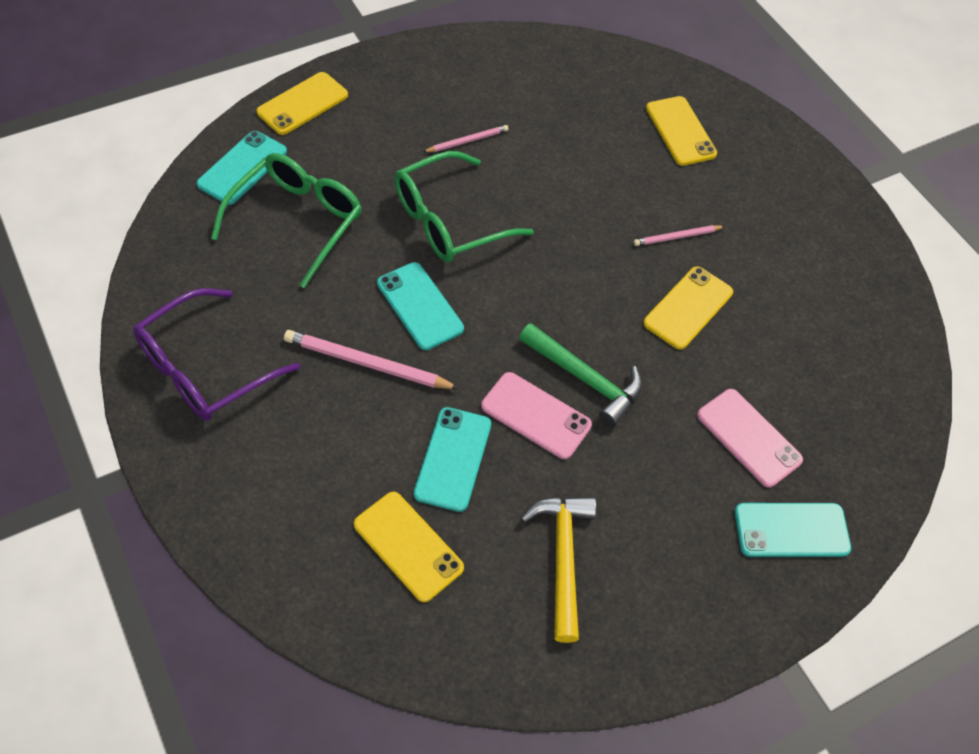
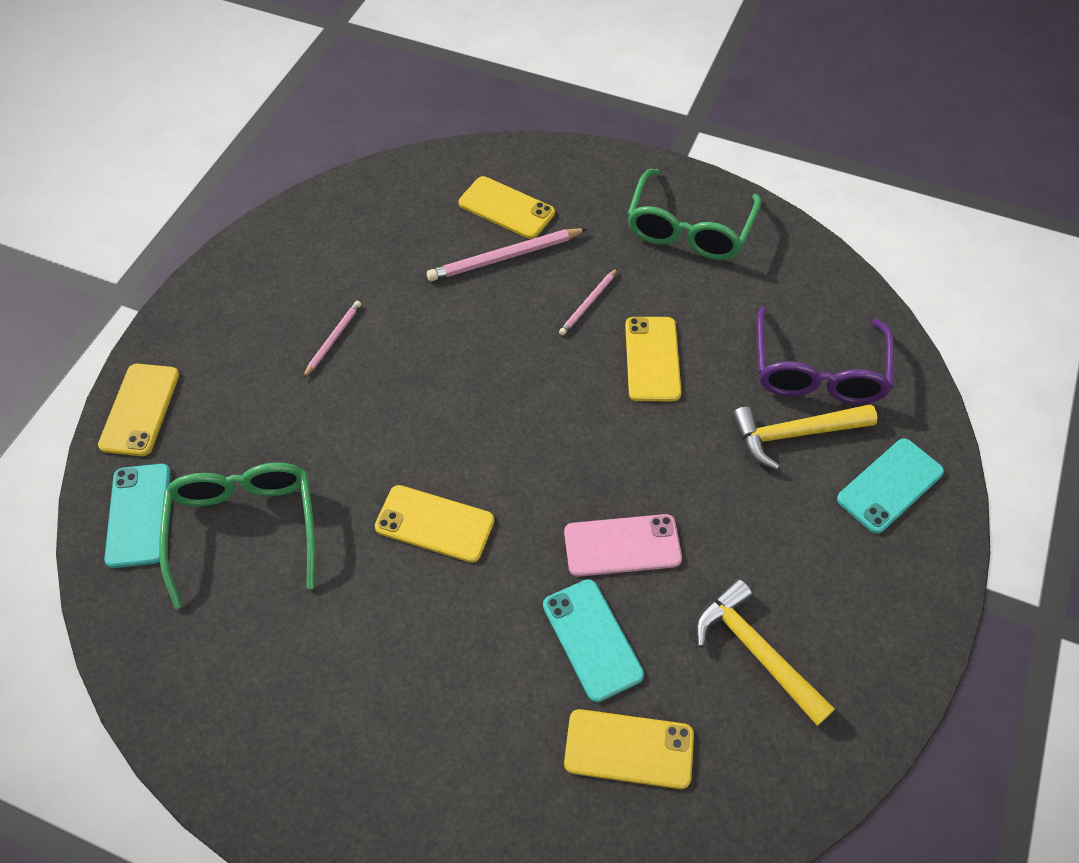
camera: 35 degrees left, 0 degrees up
purple glasses [133,288,300,421] -> purple glasses moved to [757,306,894,404]
pink pencil [284,330,460,389] -> pink pencil moved to [427,228,587,281]
turquoise phone [377,262,464,350] -> yellow phone [375,485,494,563]
green glasses [394,151,534,263] -> green glasses moved to [627,169,761,260]
green hammer [519,323,642,427] -> none
pink phone [697,389,803,487] -> yellow hammer [731,404,877,470]

